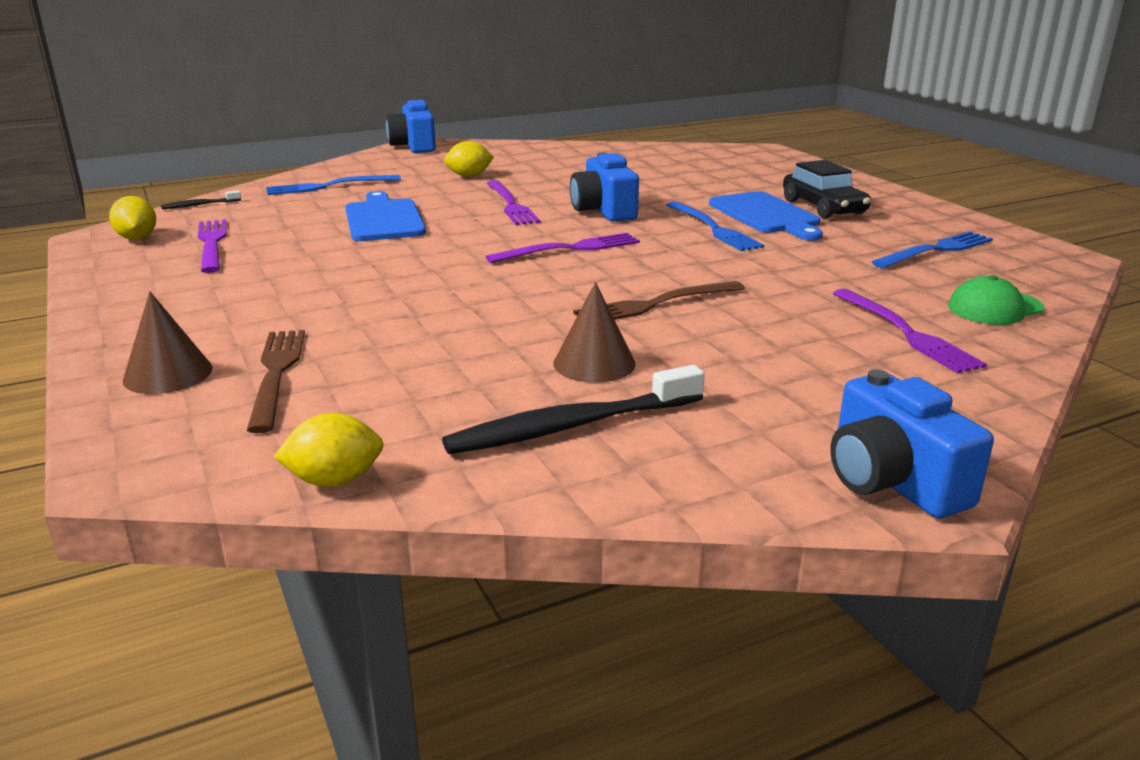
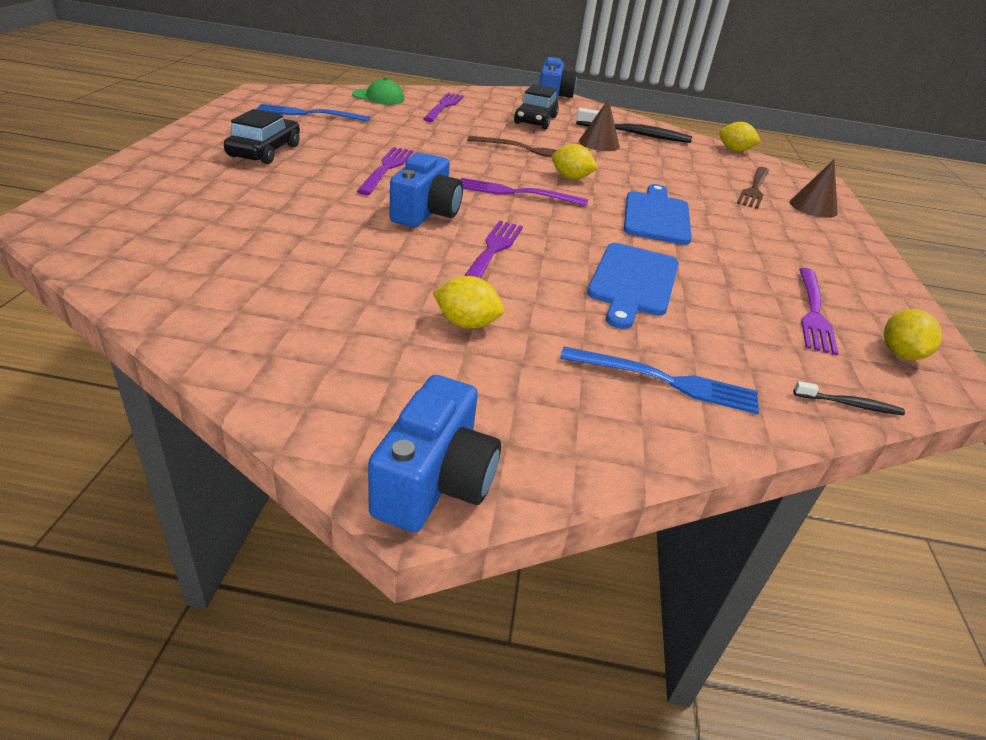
camera: 150 degrees left, 10 degrees up
blue fork [666,201,764,251] -> purple fork [357,147,413,195]
blue cutting board [709,191,823,241] -> blue cutting board moved to [624,184,692,245]
none -> black car [514,84,559,129]
none -> yellow lemon [552,144,598,180]

